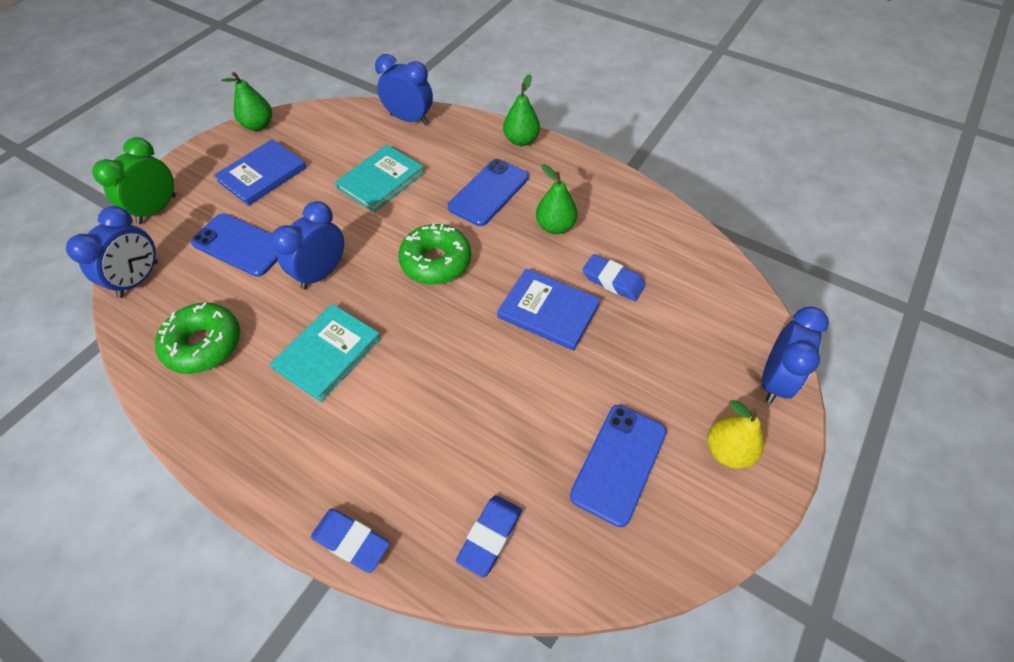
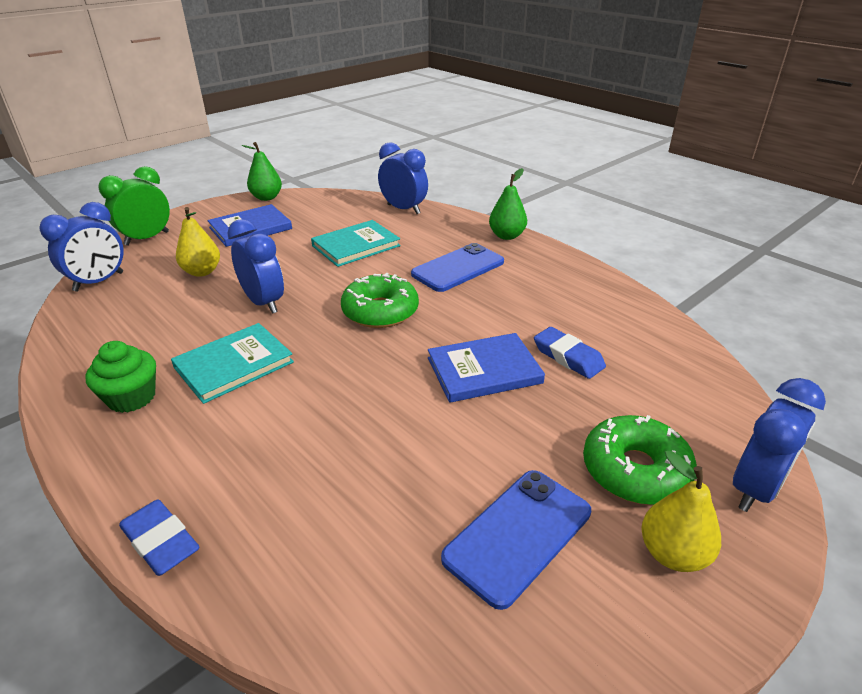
camera: 15 degrees right, 20 degrees down
green donut [155,302,240,374] -> green donut moved to [583,415,697,505]
blue phone [191,213,278,277] -> yellow pear [176,207,220,277]
blue clock [271,201,344,290] -> blue clock turned 90 degrees clockwise [227,219,284,314]
blue eraser [456,495,522,578] -> none
blue book [497,268,601,351] -> blue book turned 60 degrees counterclockwise [428,333,545,403]
green pear [536,164,577,234] -> none
none -> green cupcake [86,341,156,413]

